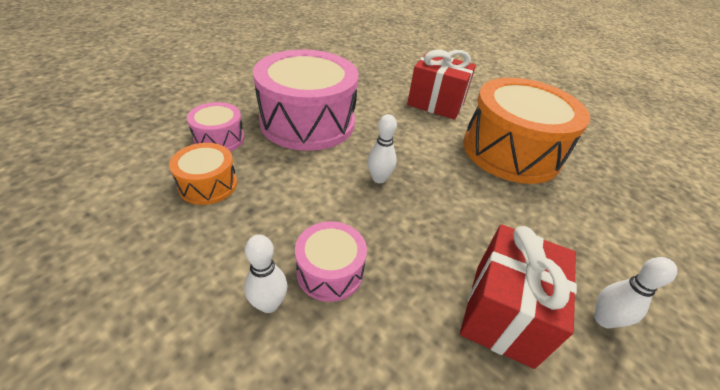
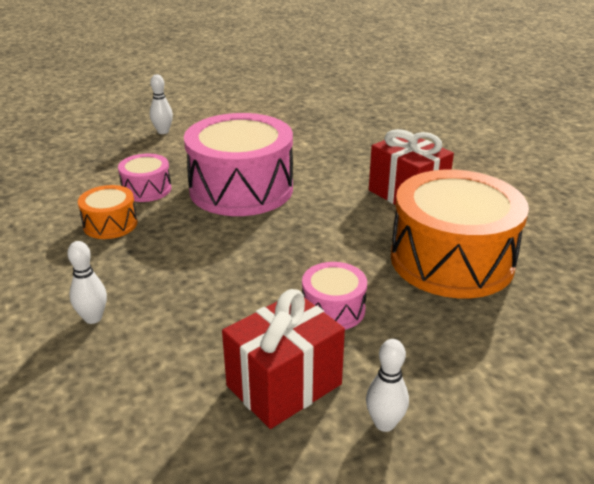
camera: 30 degrees right, 10 degrees down
pink drum [295,221,367,302] -> pink drum moved to [302,262,367,330]
white bowling pin [368,114,397,183] -> white bowling pin moved to [150,74,173,134]

